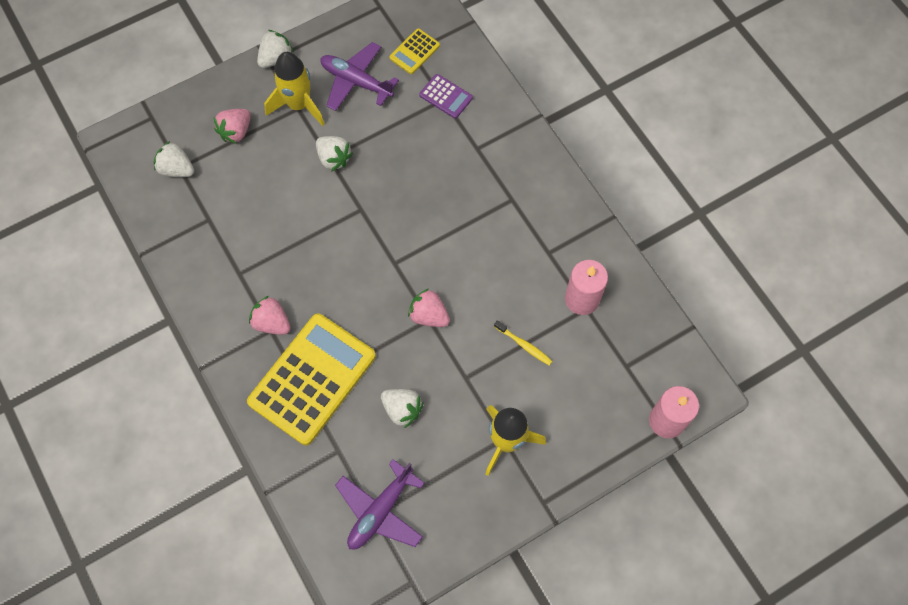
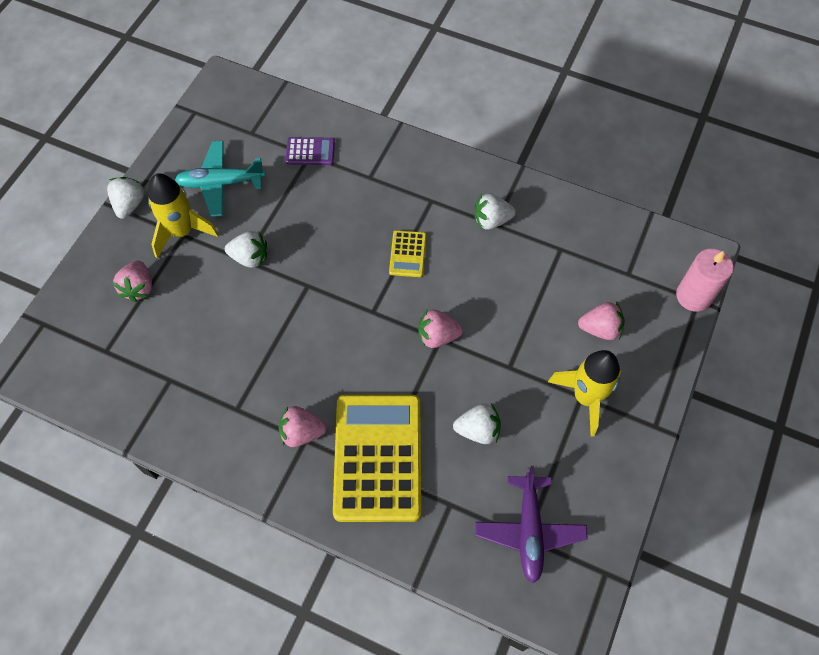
camera: 35 degrees left, 5 degrees down
white strawberry [153,141,194,177] -> white strawberry moved to [475,193,516,230]
purple plane [320,42,399,111] -> turquoise plane [175,141,265,217]
yellow calculator [390,28,440,74] -> yellow calculator moved to [389,230,426,277]
yellow toothbrush [494,320,552,366] -> none
pink candle [565,260,608,315] -> none
none -> pink strawberry [578,302,625,340]

